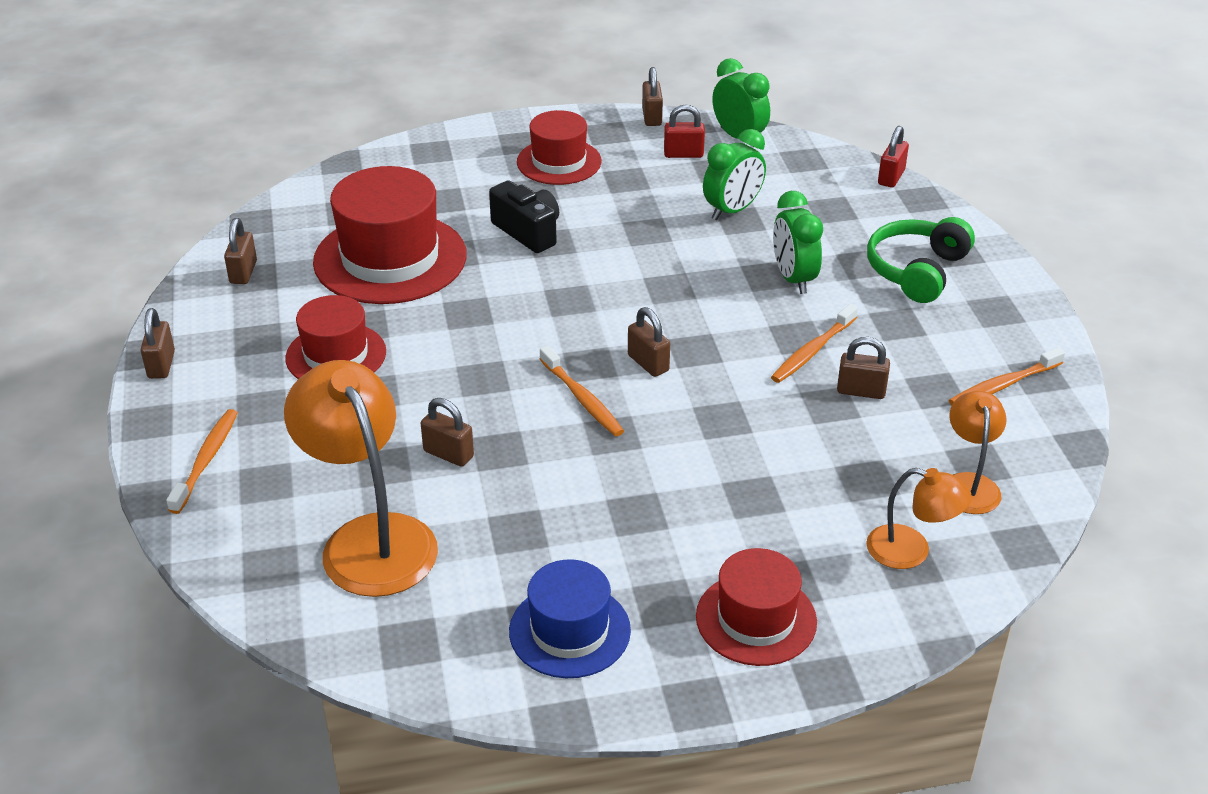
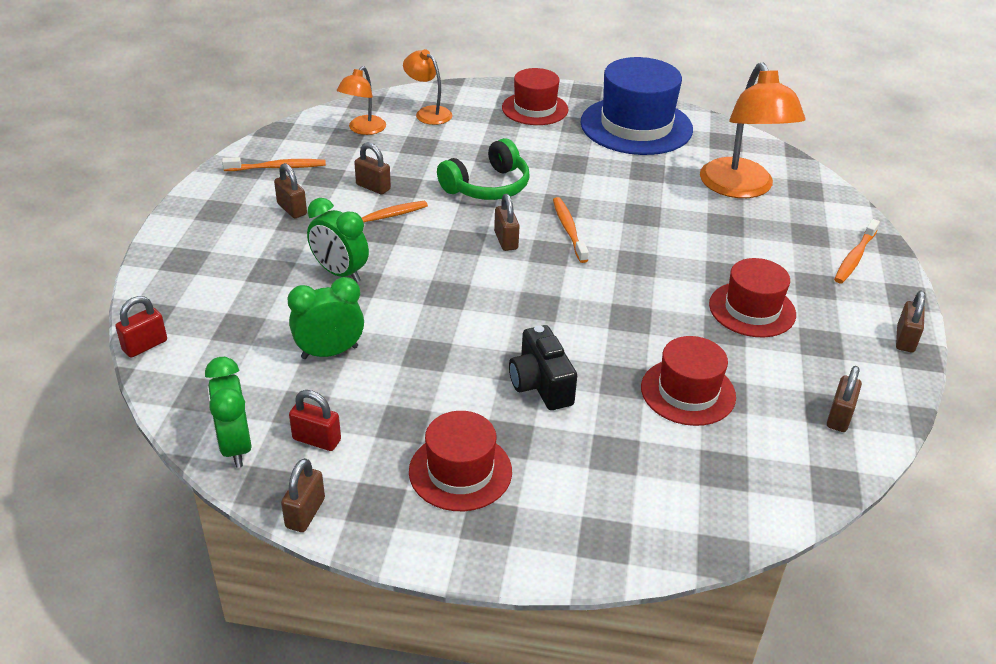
camera: 160 degrees left, 0 degrees up
red hat [313,166,467,304] -> red hat [641,336,736,426], size x0.61
brown padlock [421,398,474,467] -> brown padlock moved to [274,163,307,218]
blue hat [509,559,631,678] -> blue hat [580,57,693,155], size x1.65
green clock [773,191,823,294] -> green clock turned 120 degrees clockwise [307,198,369,282]
green headphones [867,217,975,303] -> green headphones moved to [437,138,530,200]

